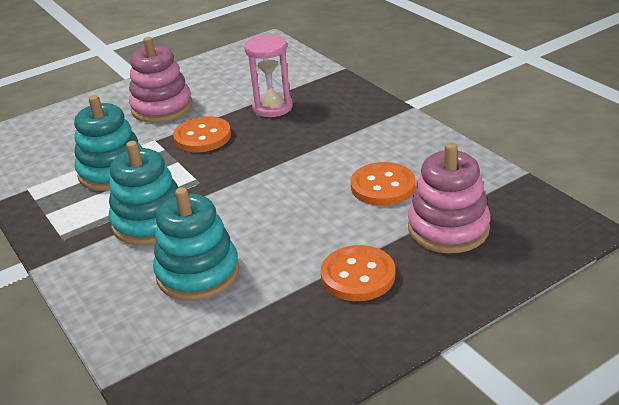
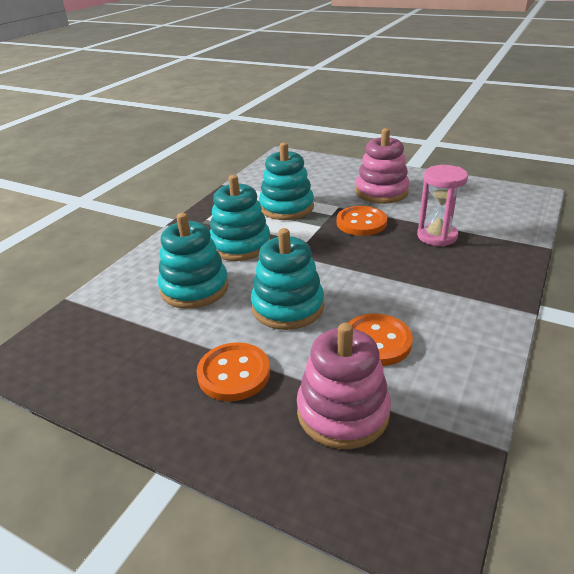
camera: 60 degrees right, 0 degrees up
none -> turquoise stacking toy [251,228,324,330]

